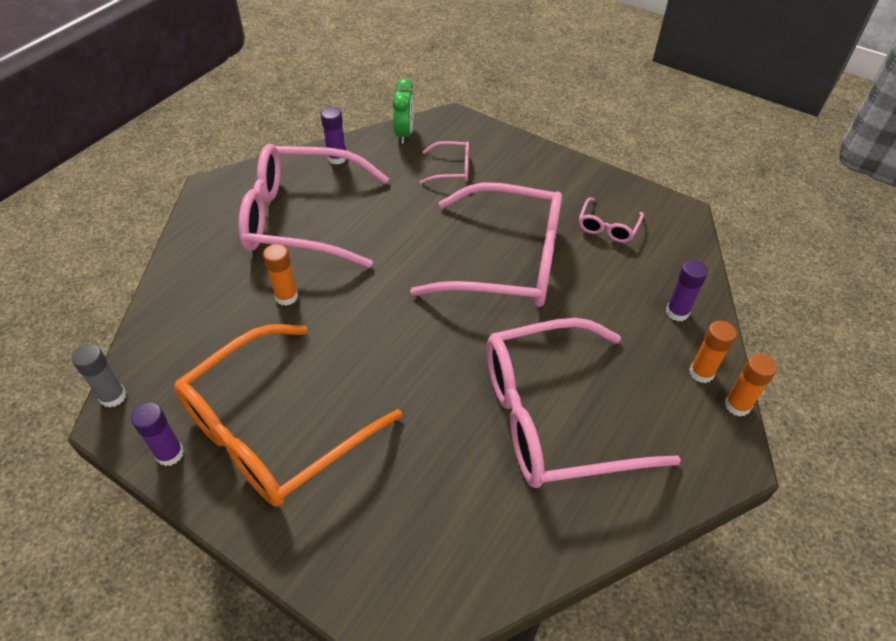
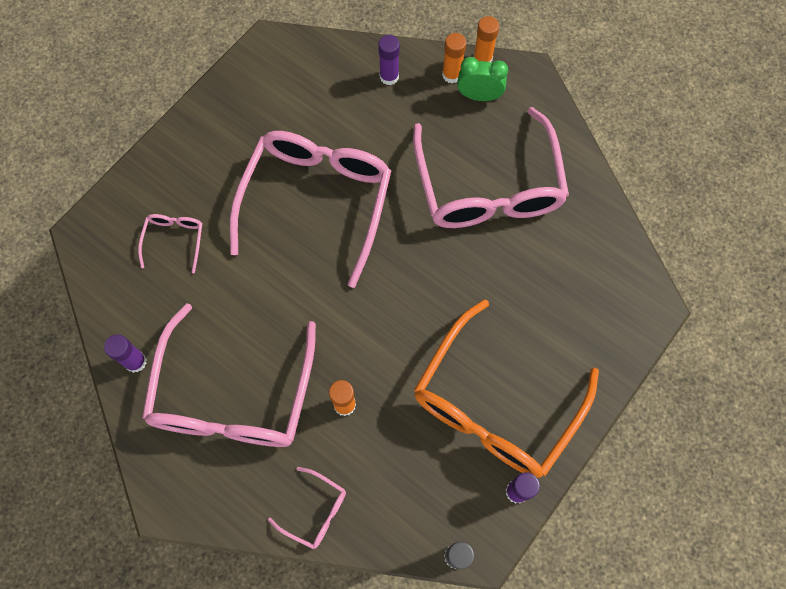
camera: 85 degrees left, 20 degrees up
orange glasses [174,324,402,507] -> orange glasses turned 75 degrees clockwise [414,299,599,478]
green clock [392,79,414,144] -> green clock moved to [457,57,508,101]
pink glasses [579,197,644,243] -> pink glasses moved to [268,467,346,549]

